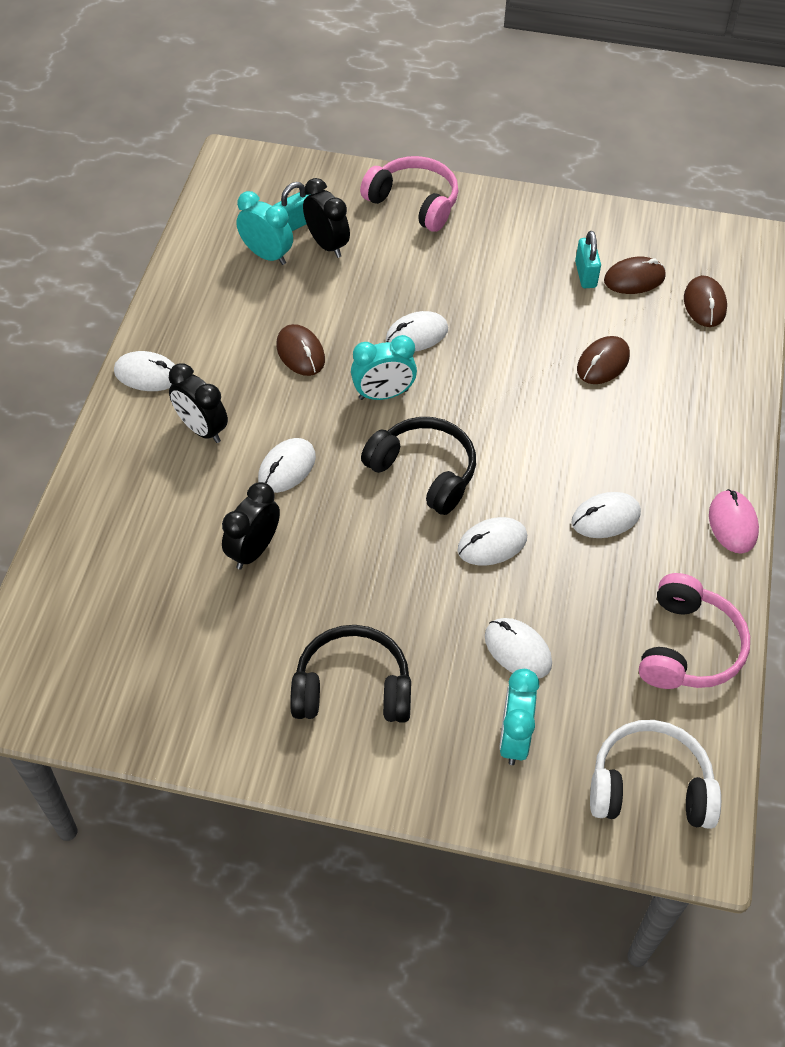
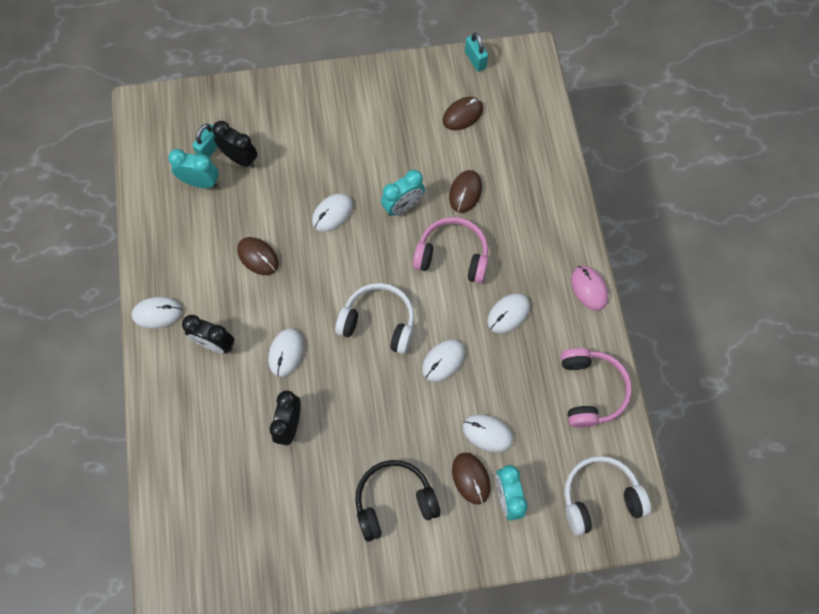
camera: 20 degrees left, 15 degrees up
turquoise clock [351,335,417,400] -> turquoise clock moved to [381,170,425,216]
pink headphones [360,156,458,232] -> pink headphones moved to [413,217,488,283]
black headphones [361,417,476,515] -> white headphones [335,283,415,354]
turquoise padlock [575,231,601,288] -> turquoise padlock moved to [465,32,488,71]
brown mouse [684,276,727,327] -> brown mouse moved to [452,453,491,505]

